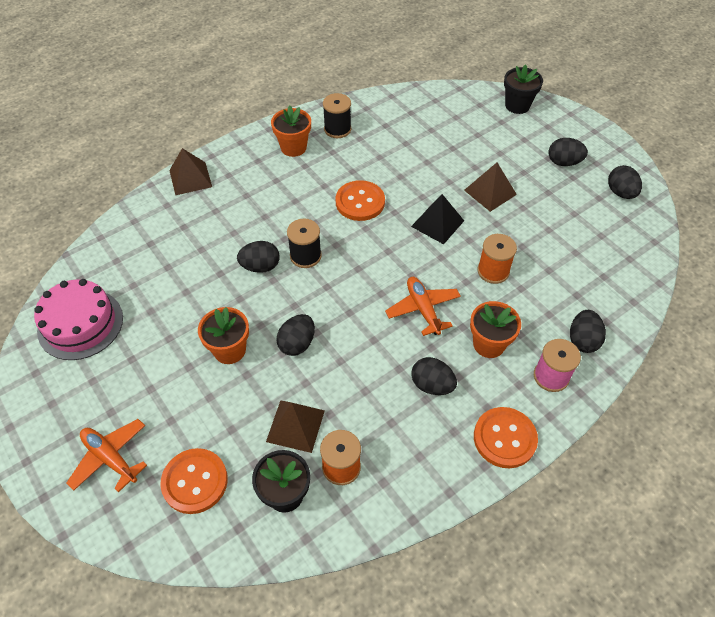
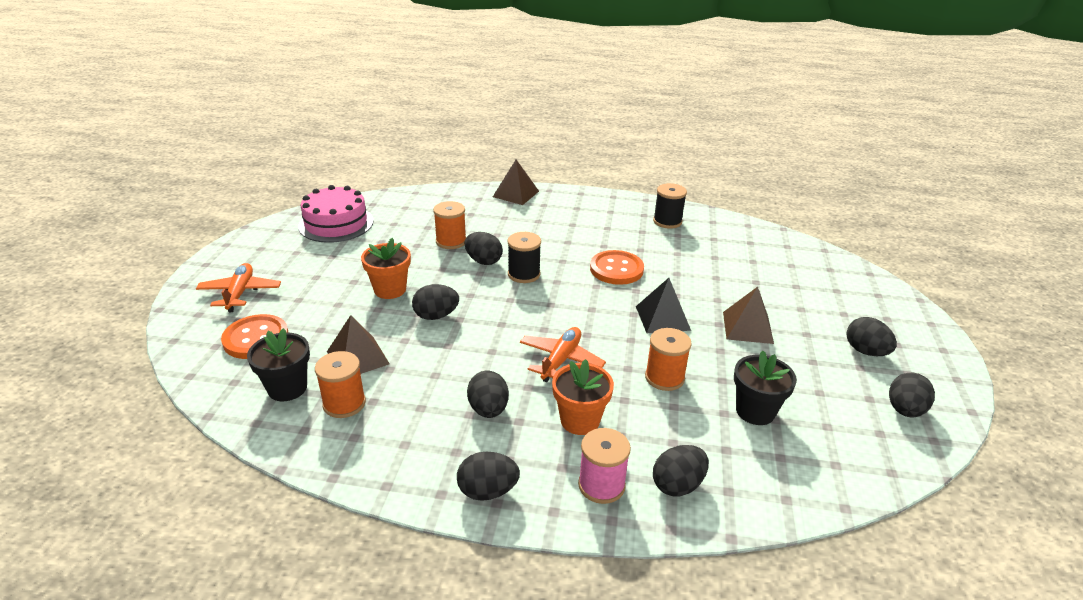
camera: 45 degrees right, 20 degrees down
orange flower pot [271,105,311,157] -> none
orange button [474,407,538,468] -> black egg [457,452,520,501]
black flower pot [504,64,543,114] -> black flower pot moved to [734,351,797,425]
none -> orange spool [433,201,466,249]

